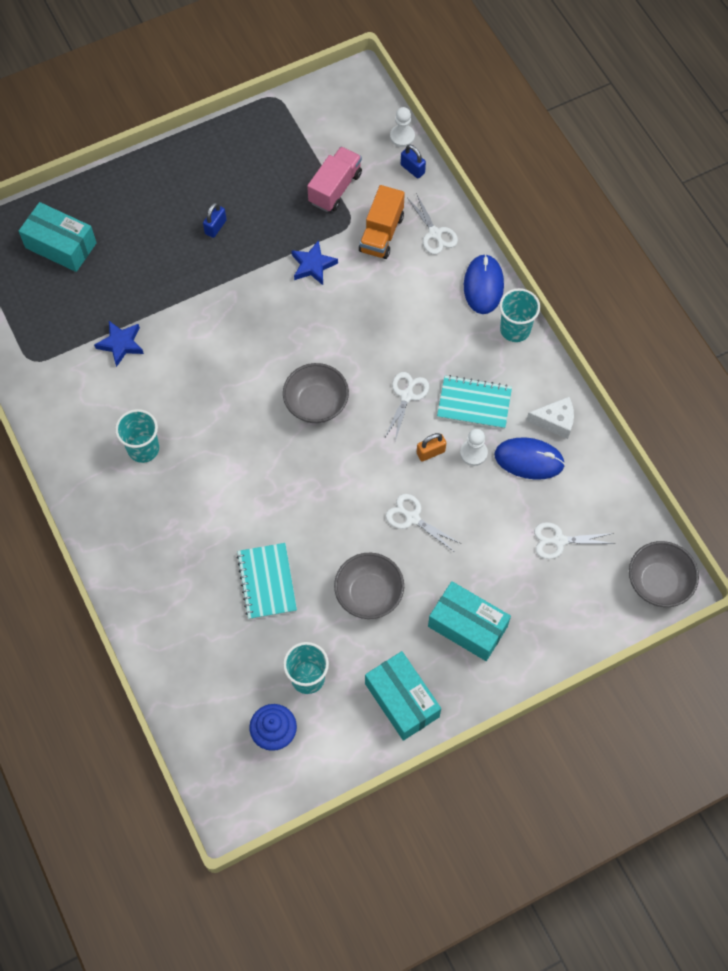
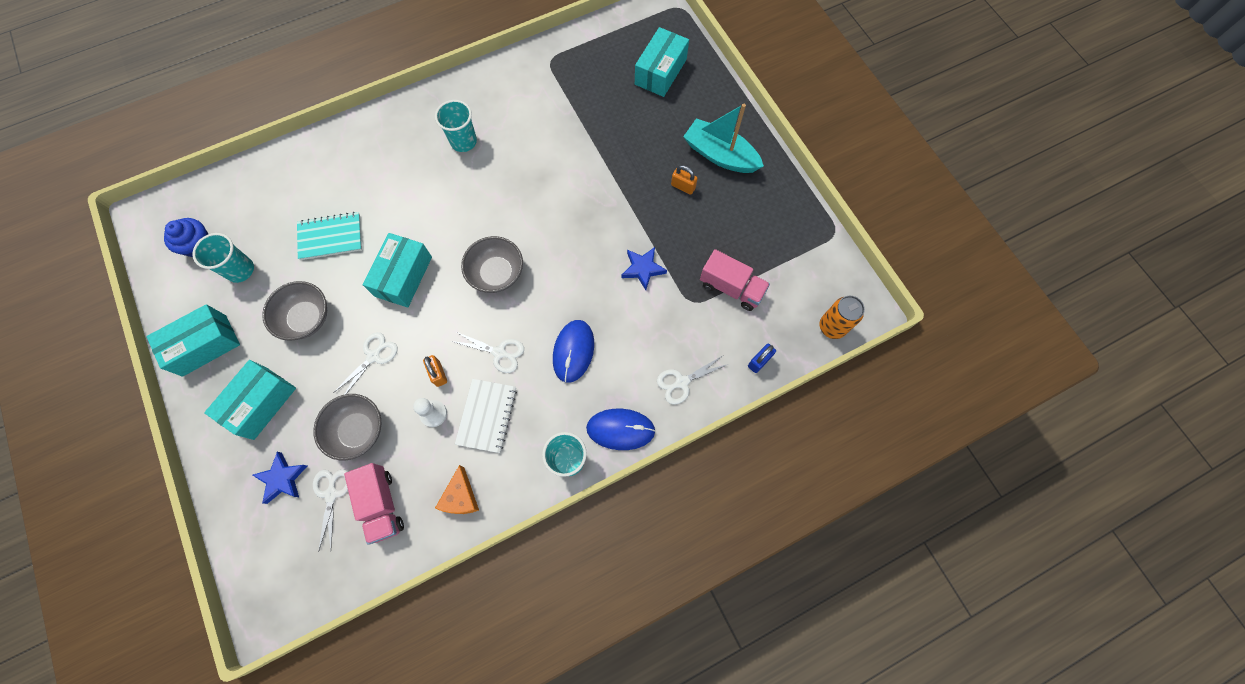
camera: 90 degrees right, 5 degrees up
blue star [94,321,144,367] -> blue star moved to [253,452,307,504]
blue padlock [203,202,227,238] -> orange padlock [671,165,698,195]
orange truck [359,185,405,259] -> none
white pawn [390,107,415,147] -> none
turquoise notebook [437,375,512,429] -> white notebook [455,379,517,453]
blue mouse [495,437,565,480] -> blue mouse moved to [553,320,594,383]
white cheese [526,397,574,439] -> orange cheese [435,465,479,514]
grey bowl [629,541,699,607] -> grey bowl moved to [313,394,382,460]
none -> pink truck [344,463,404,544]
none -> turquoise box [363,233,432,307]
none -> turquoise boat [683,104,764,173]
none -> orange can [819,296,865,339]

